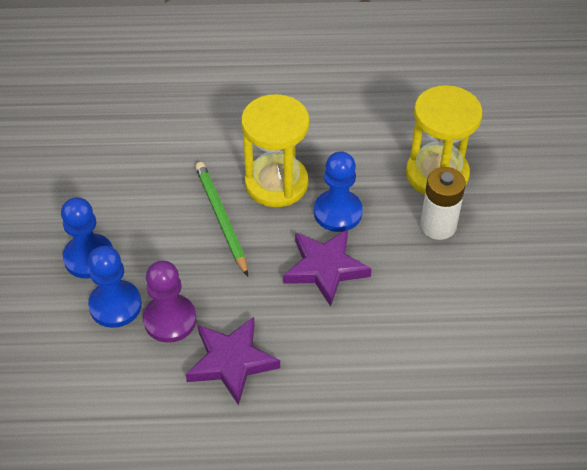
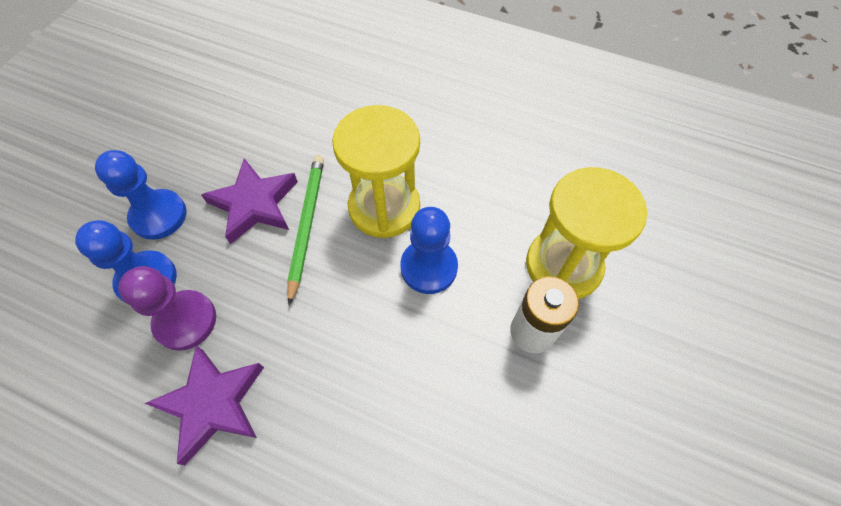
camera: 25 degrees right, 10 degrees up
purple star [283,229,372,307] -> purple star moved to [201,158,298,244]

